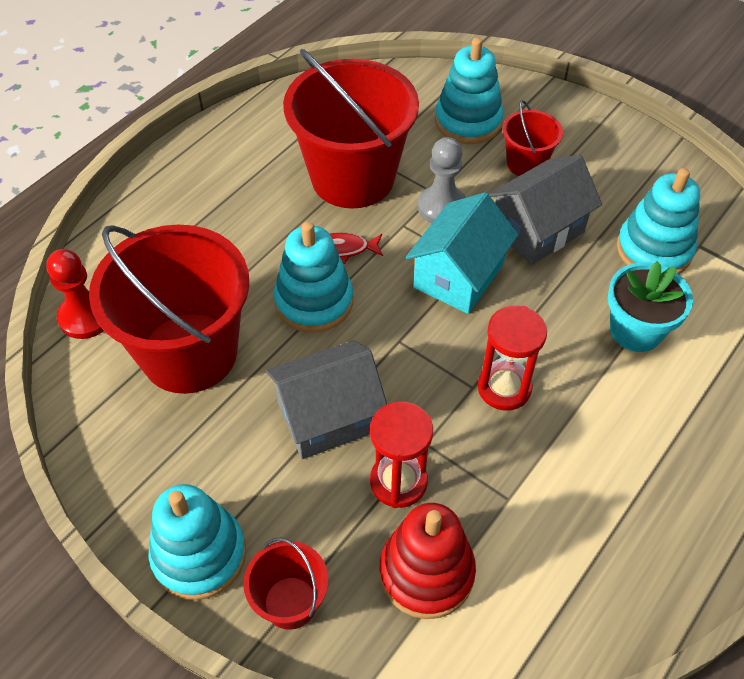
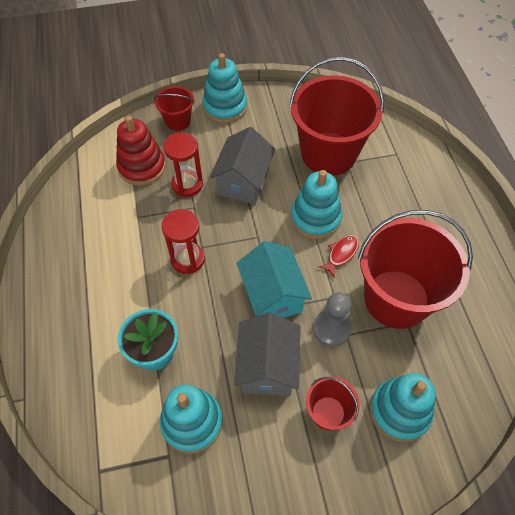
camera: 130 degrees right, 5 degrees up
red pawn [46,249,104,339] -> none

